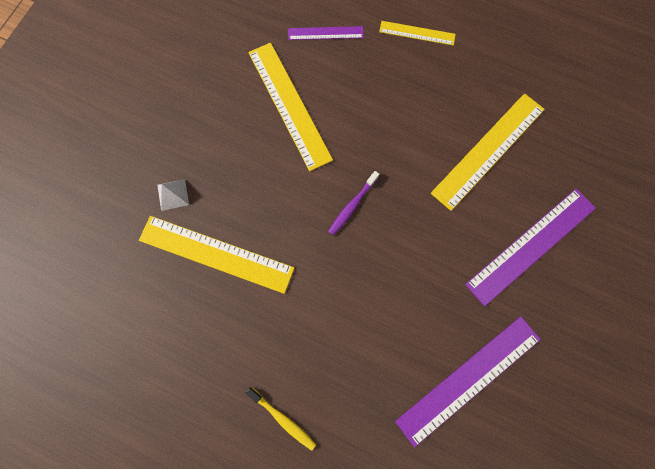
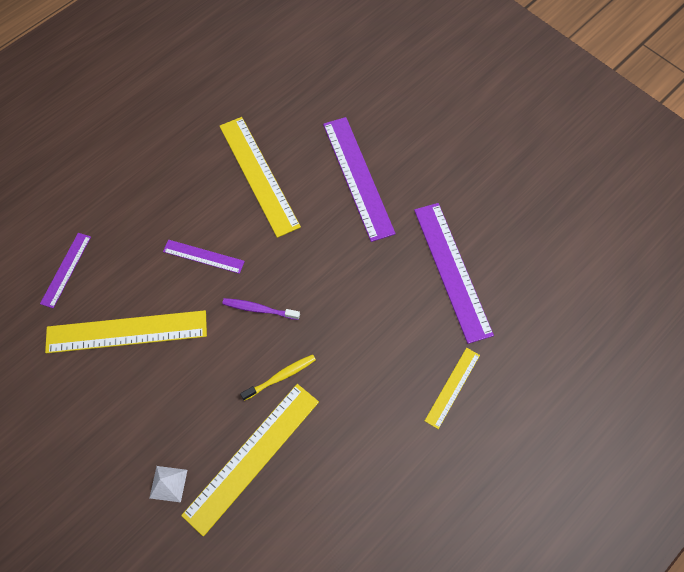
camera: 70 degrees left, 10 degrees down
yellow toothbrush [246,387,316,451] -> yellow toothbrush moved to [240,354,316,401]
purple toothbrush [328,171,379,235] -> purple toothbrush turned 135 degrees clockwise [222,298,300,320]
yellow ruler [379,21,456,46] -> yellow ruler moved to [425,348,480,429]
none -> purple ruler [163,240,245,274]

